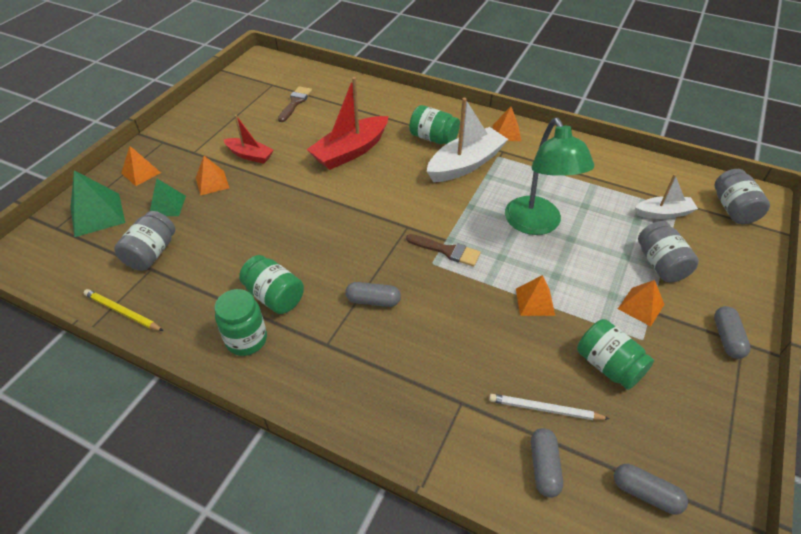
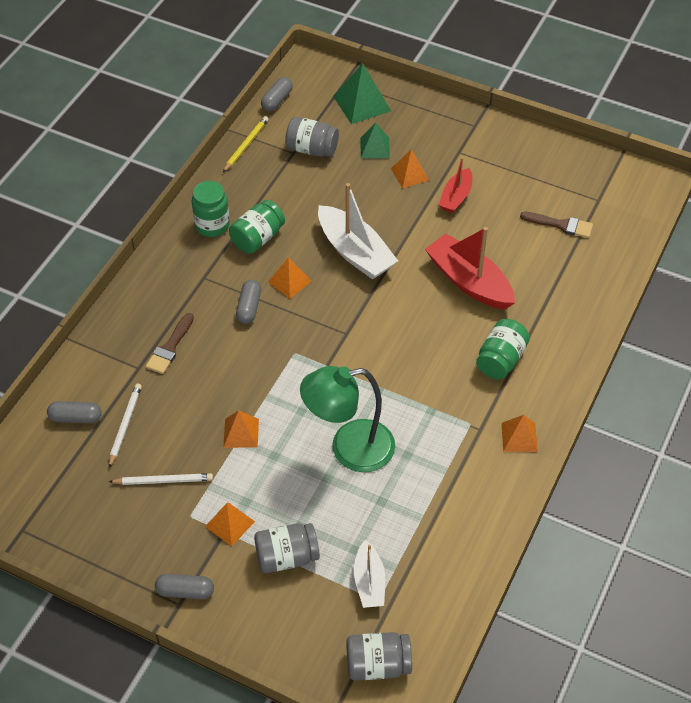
camera: 90 degrees right, 5 degrees up
orange pyramid [121,146,161,186] -> orange pyramid moved to [268,257,312,299]
brown brush [406,234,481,267] -> brown brush moved to [146,313,194,374]
white boat [426,98,508,182] -> white boat moved to [318,183,398,280]
green jar [577,319,654,390] -> white pencil [109,473,213,485]
grey capsule [614,464,688,515] -> grey capsule moved to [261,77,293,112]

